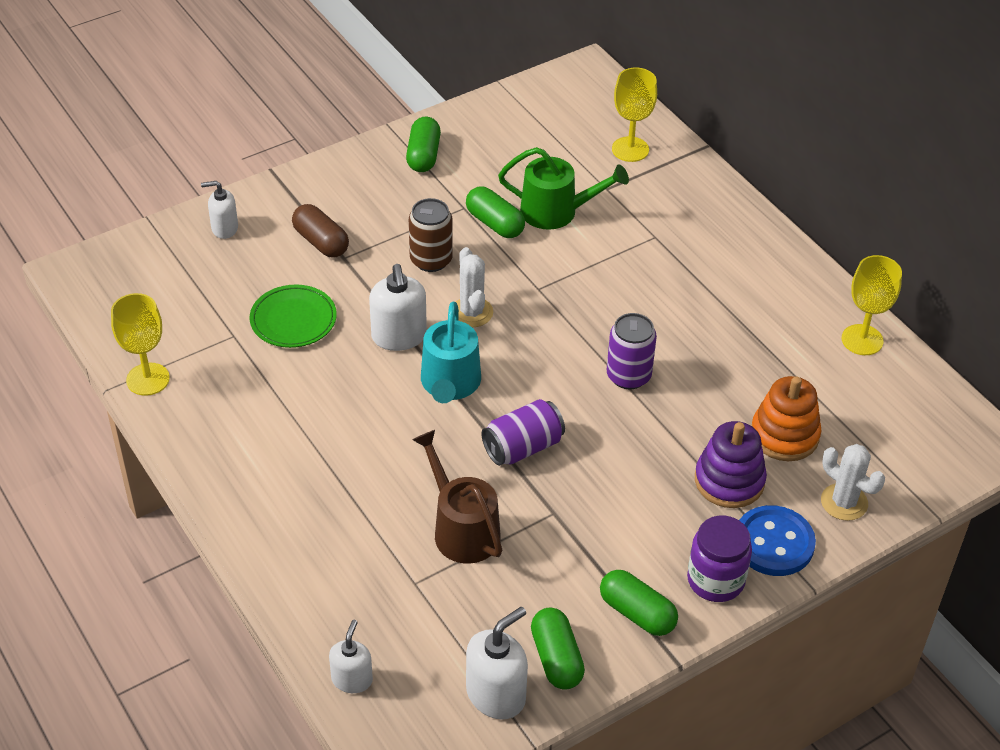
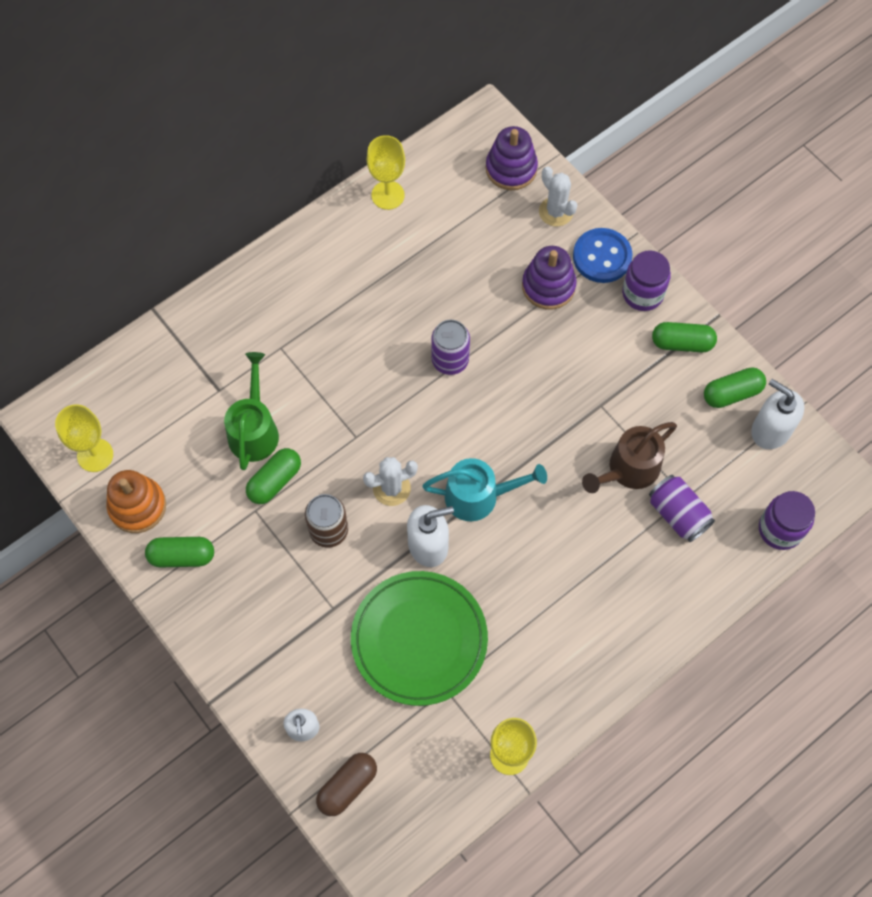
camera: 95 degrees left, 20 degrees up
green plate [250,285,337,348] -> green plate [351,571,488,706], size x1.72
brown capsule [292,204,349,258] -> brown capsule moved to [316,753,377,816]
white soap dispenser [329,620,373,693] -> purple jar [759,491,815,550]
purple can [482,399,565,466] -> purple can moved to [649,475,715,542]
green capsule [600,570,678,636] -> green capsule turned 60 degrees clockwise [652,322,717,352]
yellow goblet [612,67,657,162] -> yellow goblet moved to [55,404,113,472]
orange stacking toy [751,376,821,461] -> orange stacking toy moved to [106,470,166,533]
white cactus [821,444,885,521] -> white cactus turned 75 degrees counterclockwise [539,166,577,226]
none -> purple stacking toy [486,126,538,190]

